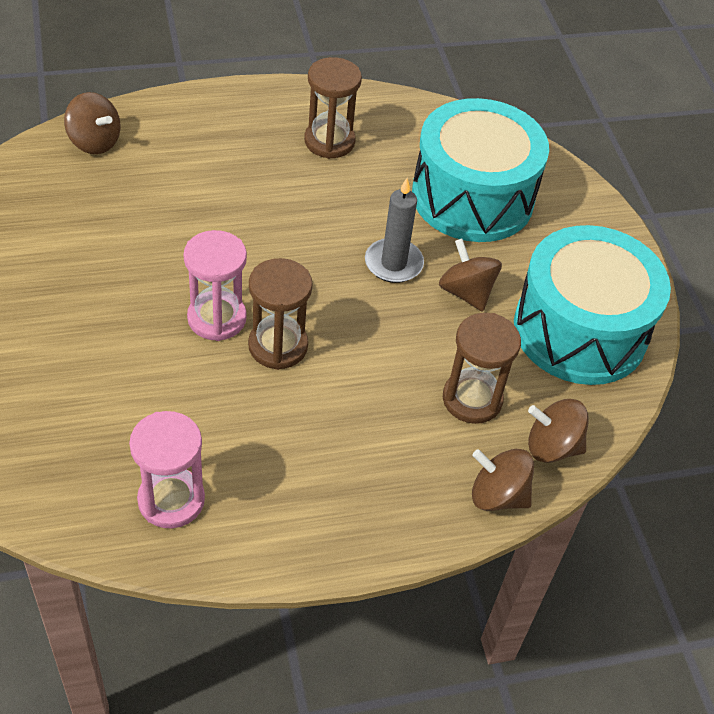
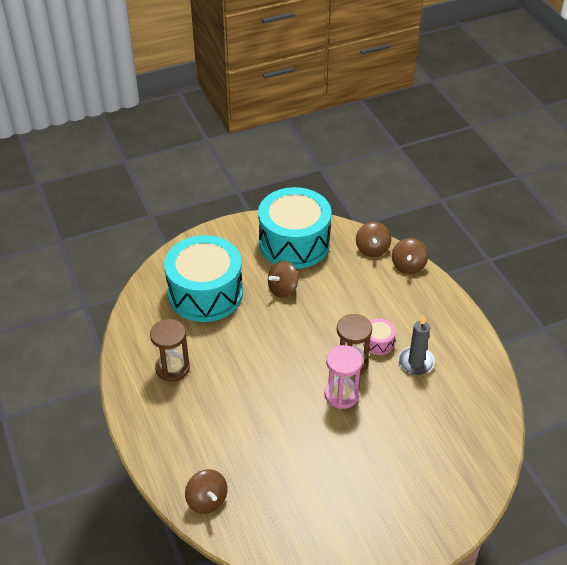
camera: 95 degrees left, 5 degrees down
brown spinning top [64,92,120,154] -> brown spinning top turned 120 degrees clockwise [185,469,228,514]
pink hourglass [129,411,205,528] -> none
grey candle [365,178,424,283] -> grey candle moved to [398,316,435,375]
brown hourglass [443,313,521,424] -> none
none -> pink drum [363,318,396,355]

